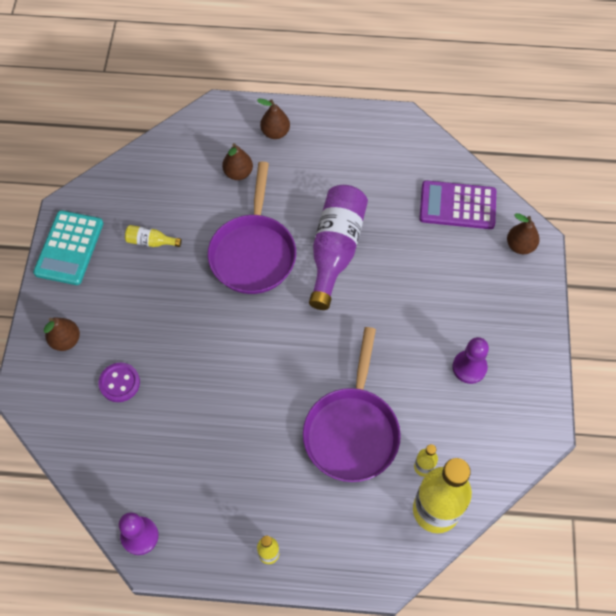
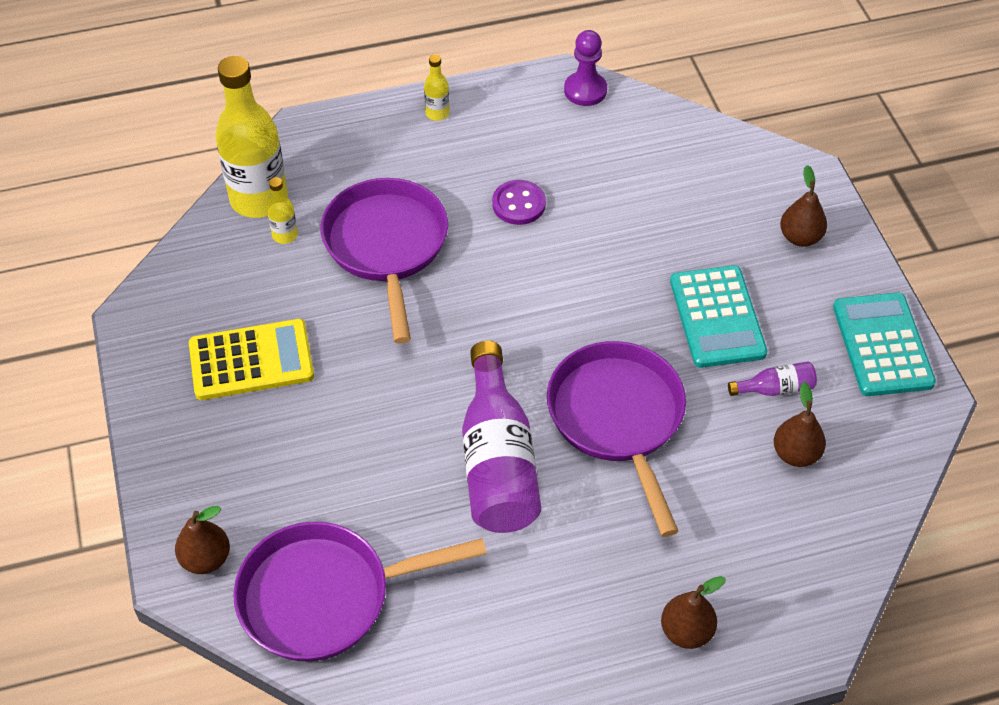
camera: 160 degrees right, 10 degrees down
purple button [99,363,140,402] -> purple button moved to [492,180,546,225]
yellow bottle [125,225,182,247] -> purple bottle [728,361,817,396]
brown pear [222,143,253,180] -> brown pear moved to [774,382,826,467]
purple calculator [419,180,496,229] -> purple pan [233,522,487,661]
purple pawn [452,337,489,384] -> yellow calculator [189,319,314,400]
none -> turquoise calculator [670,265,767,368]

